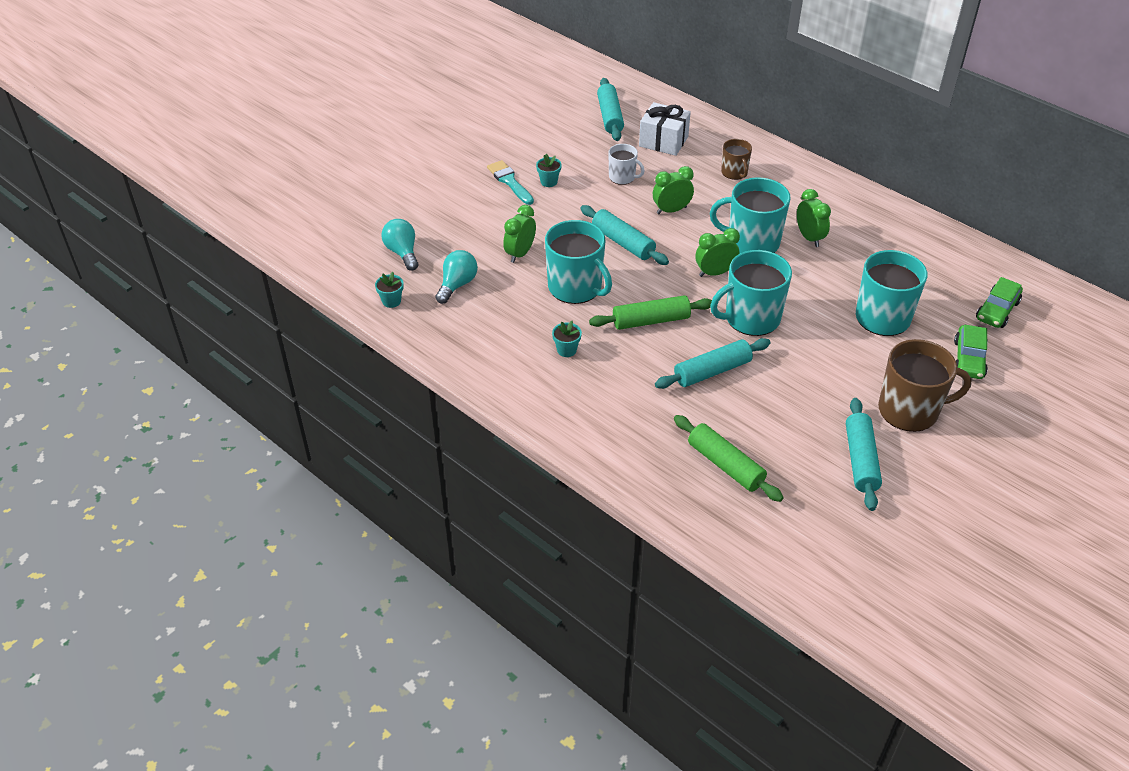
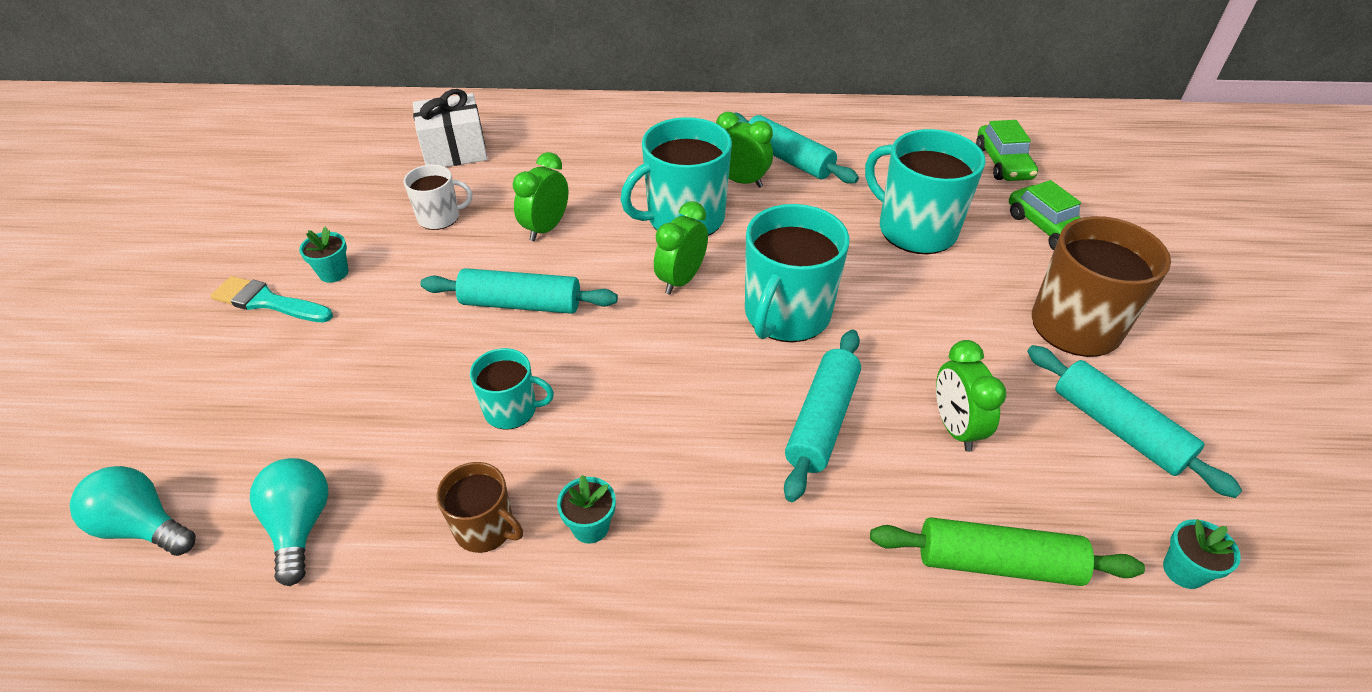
camera: 40 degrees left, 0 degrees up
turquoise flower pot [375,272,404,308] -> turquoise flower pot moved to [1163,519,1241,589]
green clock [503,205,536,263] -> green clock moved to [936,340,1006,452]
turquoise mug [545,220,612,304] -> turquoise mug [470,348,554,430], size x0.54
green rolling pin [589,295,712,330] -> none
turquoise rolling pin [597,78,624,141] -> turquoise rolling pin moved to [735,113,859,184]
brown mug [721,139,752,180] -> brown mug moved to [436,462,523,553]

